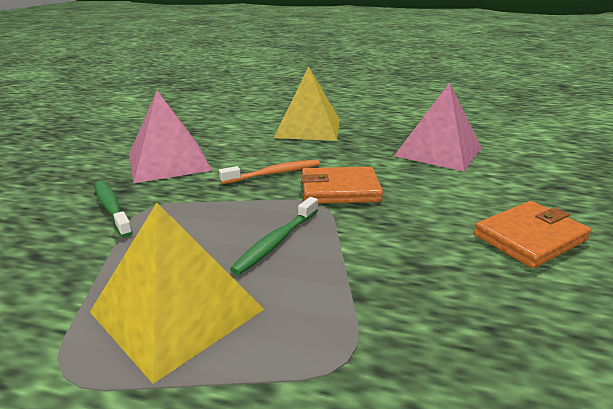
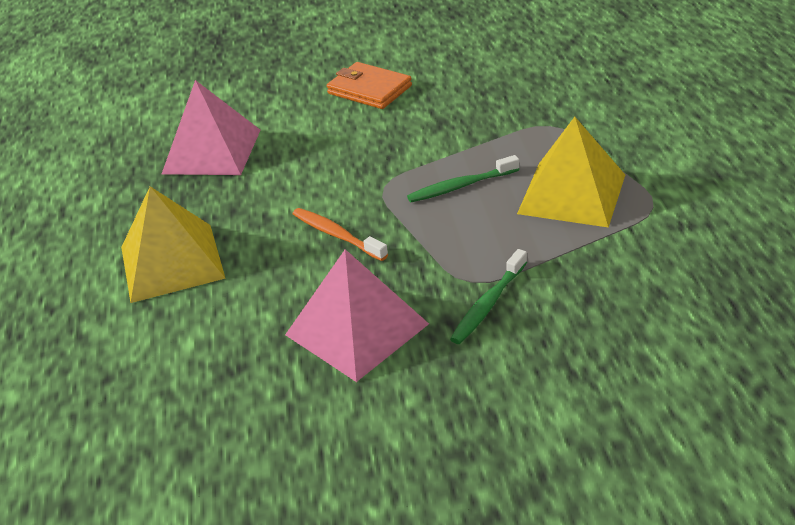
camera: 110 degrees left, 10 degrees up
green toothbrush [230,197,318,275] -> green toothbrush turned 150 degrees clockwise [407,155,519,202]
orange wallet [301,167,383,203] -> none

